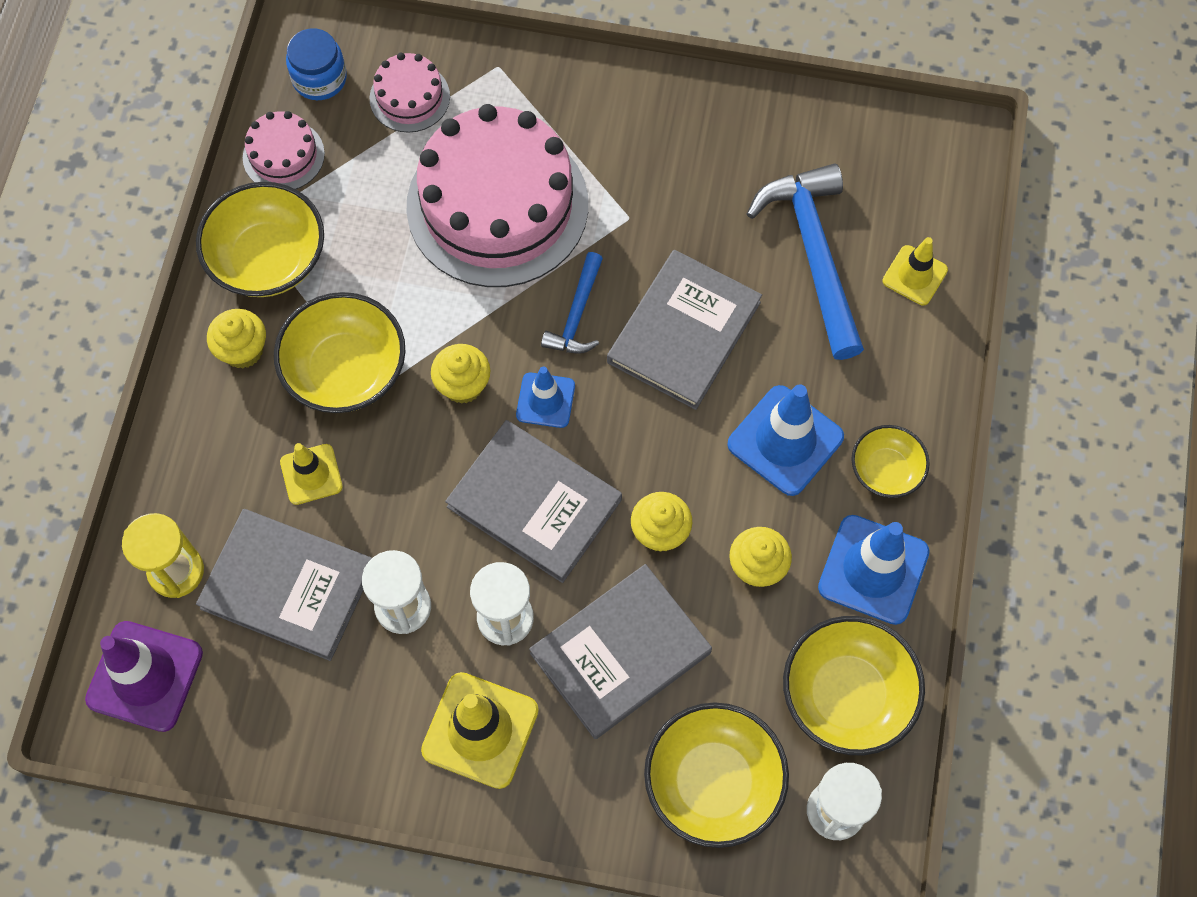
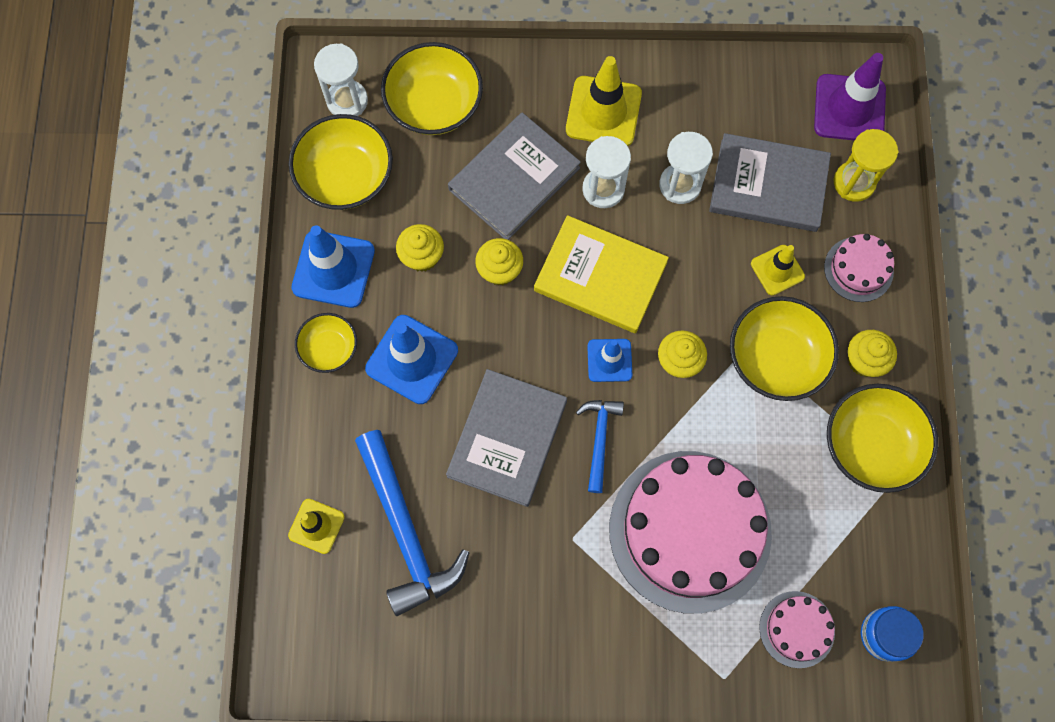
camera: 170 degrees right, 5 degrees up
pink cake [243,111,325,189] -> pink cake moved to [824,234,894,302]
grey book [445,420,622,583] -> yellow book [534,215,669,333]

